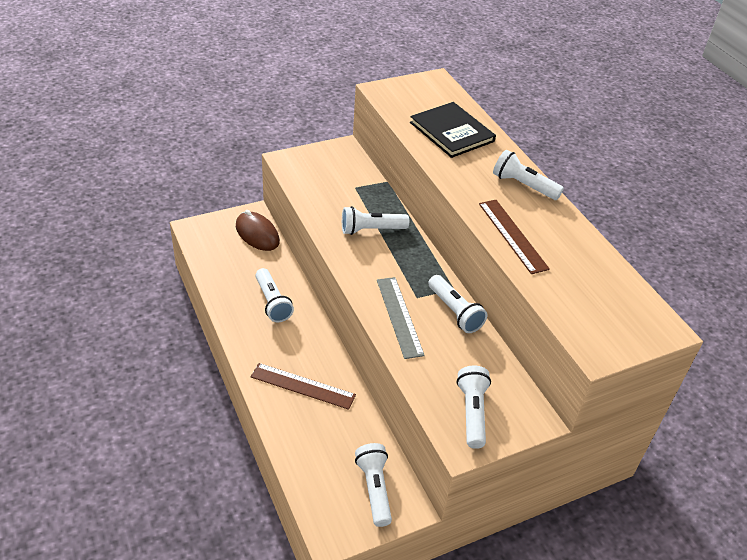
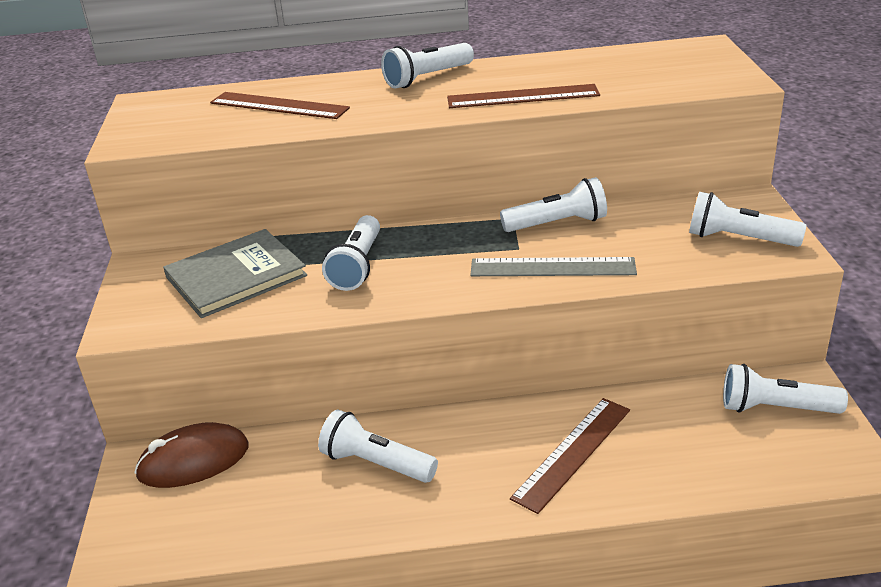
camera: 65 degrees left, 10 degrees down
white flashlight [255,268,294,322] -> white flashlight turned 150 degrees counterclockwise [318,409,438,483]
black book [410,102,496,158] -> brown ruler [210,92,350,119]
none -> grey book [163,229,307,318]

